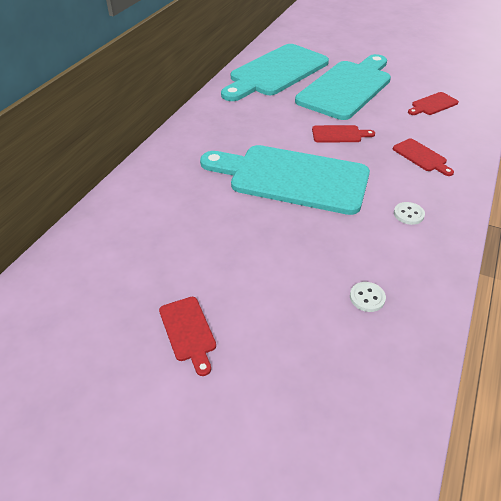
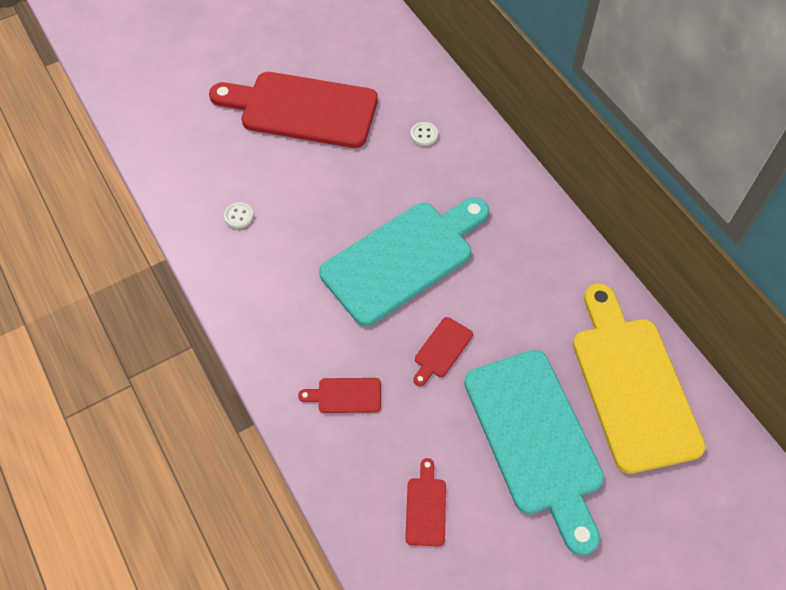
camera: 125 degrees right, 15 degrees up
red cutting board [159,297,216,376] -> red cutting board [209,72,378,148], size x2.47
turquoise cutting board [221,44,329,101] -> yellow cutting board [573,284,706,474]
white button [394,202,425,225] -> white button moved to [410,122,438,146]

